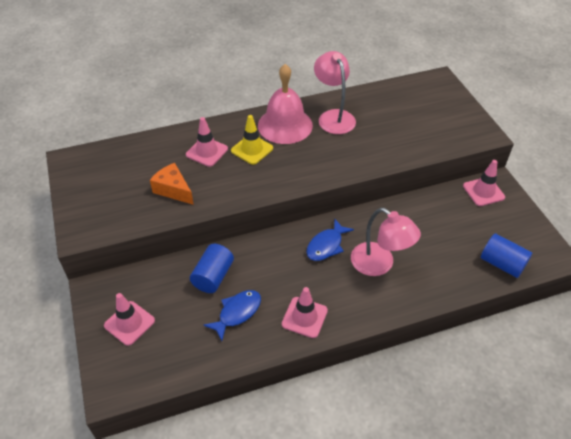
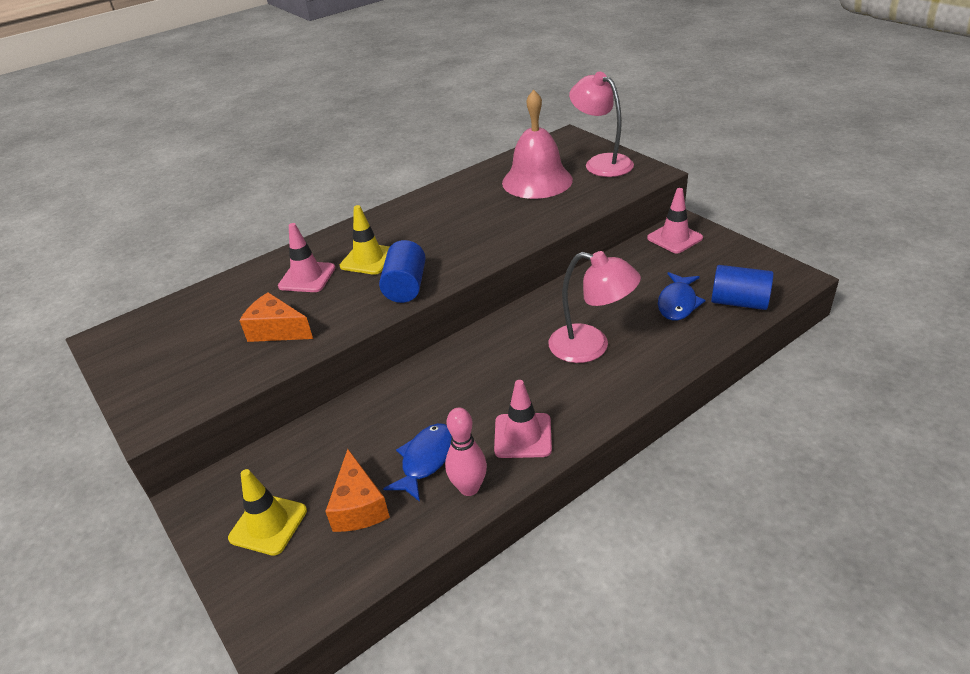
camera: 15 degrees left, 10 degrees down
pink traffic cone [104,293,155,346] -> yellow traffic cone [228,469,307,556]
blue cylinder [190,244,234,293] -> blue cylinder moved to [379,240,426,303]
pink bell [258,64,313,144] -> pink bell moved to [502,90,573,199]
blue fish [306,219,354,261] -> blue fish moved to [658,272,706,320]
pink lamp [314,51,356,134] -> pink lamp moved to [569,72,634,177]
none -> orange cheese [325,449,390,532]
none -> pink bowling pin [445,408,487,496]

